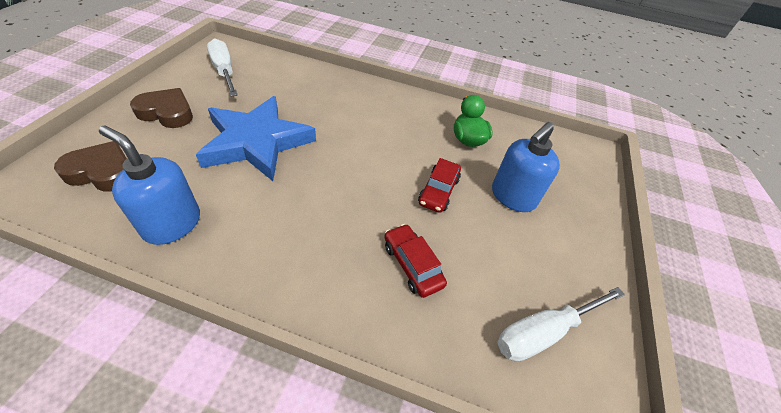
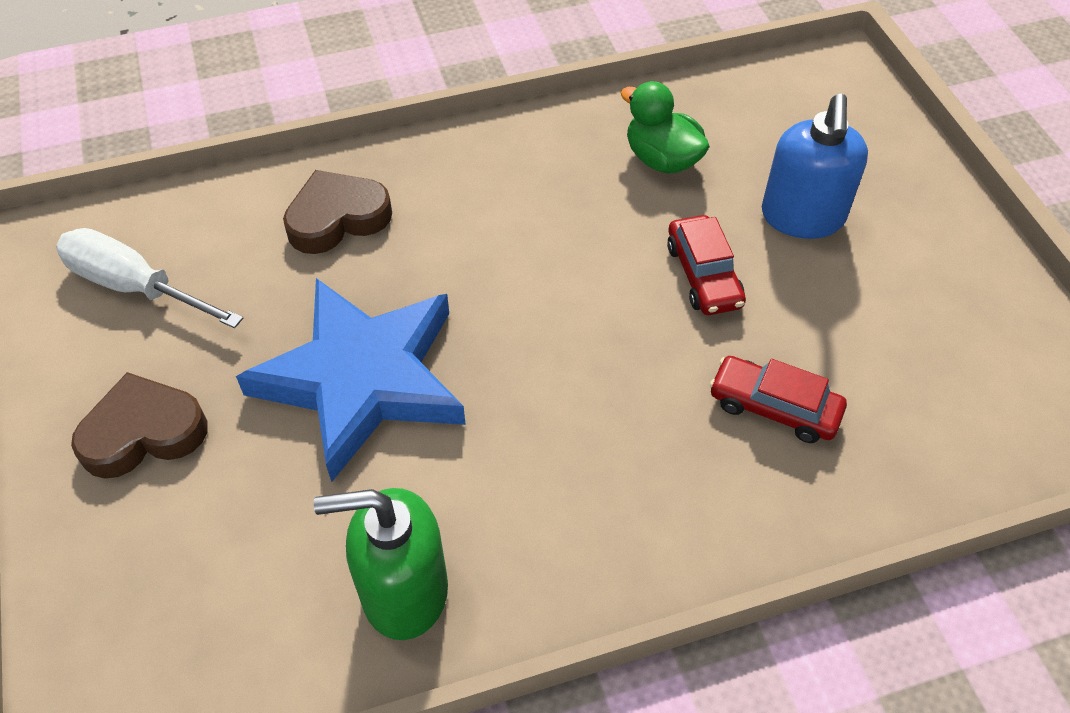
camera: 30 degrees left, 5 degrees up
brown heart [54,141,127,192] -> brown heart moved to [283,170,392,254]
blue soap dispenser [99,126,200,245] -> green soap dispenser [314,488,448,640]
white screwdriver [497,287,625,362] -> none

